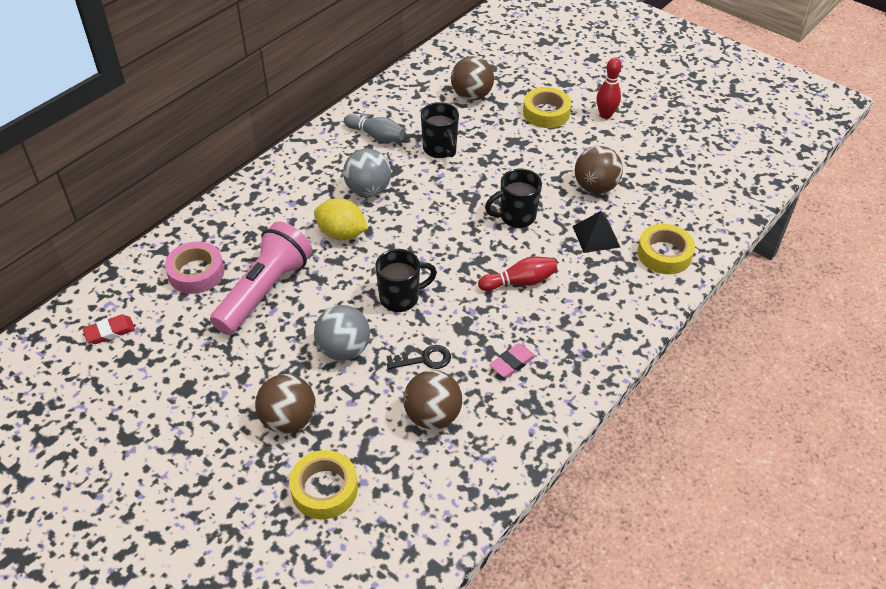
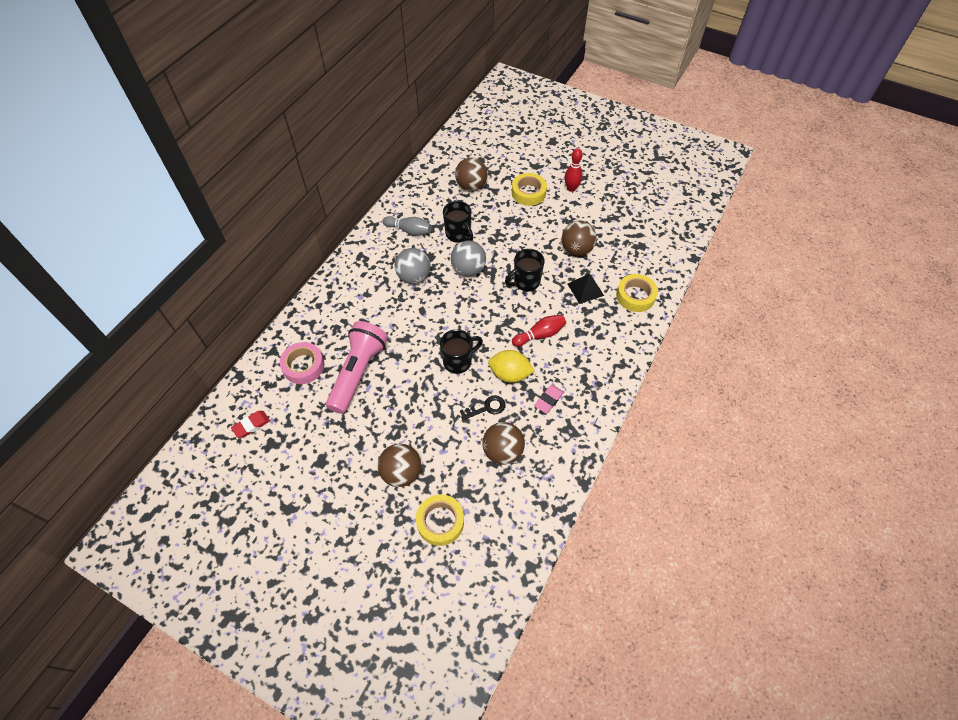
camera: 10 degrees left, 10 degrees up
yellow lemon [314,198,368,240] -> yellow lemon moved to [488,350,535,383]
grey ball [314,305,370,361] -> grey ball moved to [451,241,486,276]

